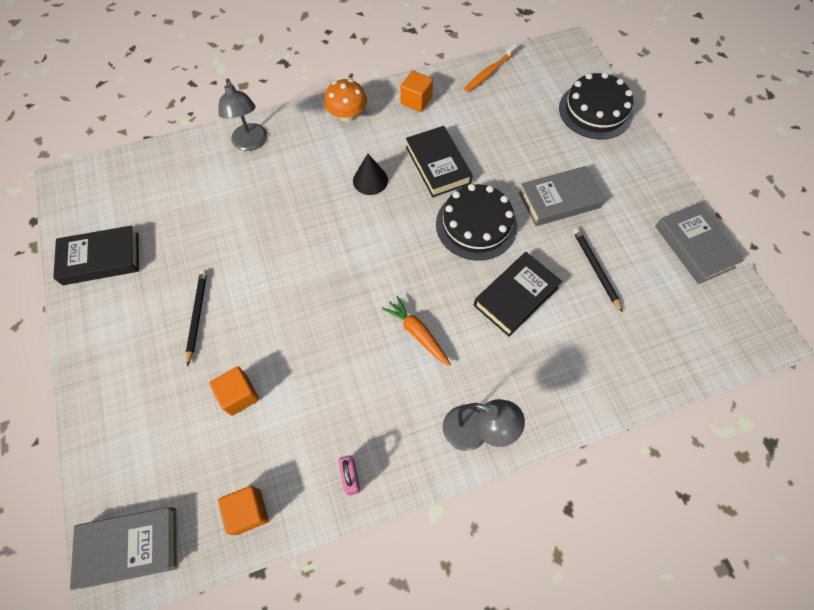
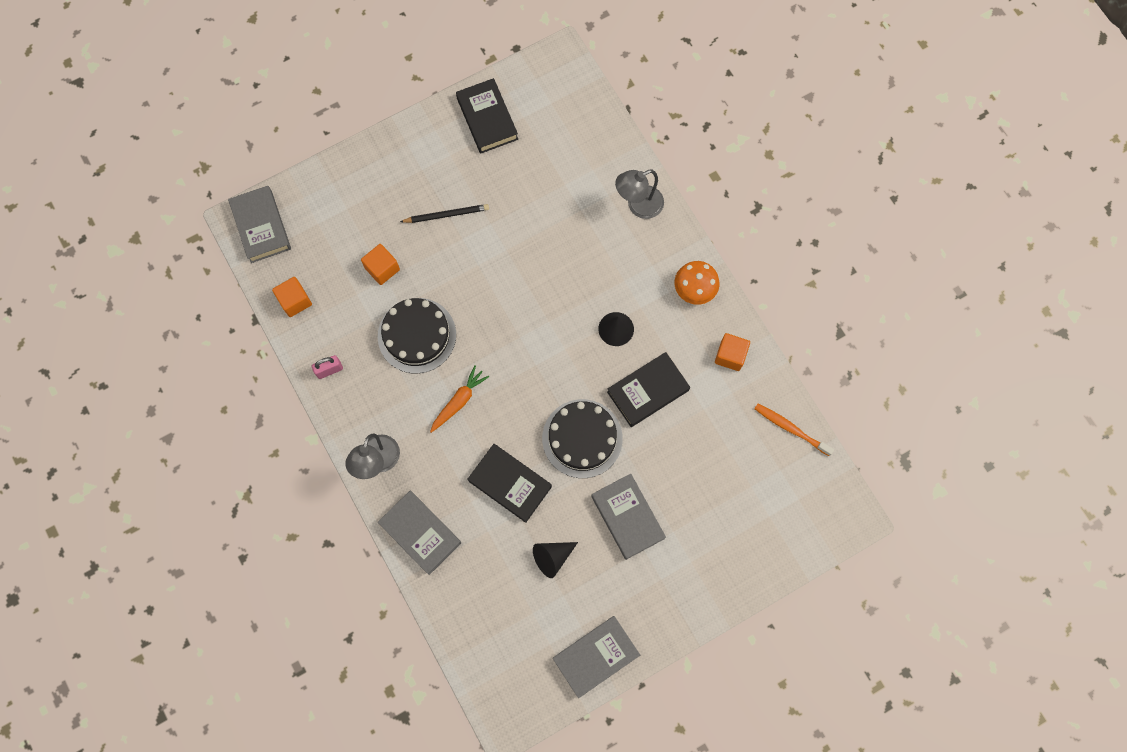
camera: 80 degrees right, 10 degrees up
black cake [559,72,633,139] -> black cake moved to [378,298,456,373]
black pencil [573,228,623,313] -> black cone [533,542,578,578]
none -> grey book [378,491,461,575]

